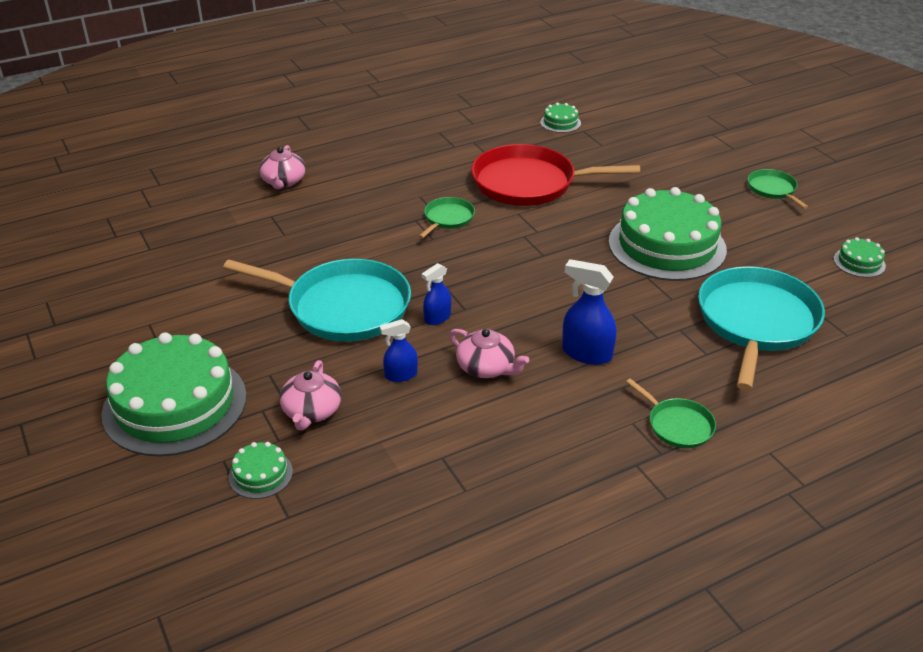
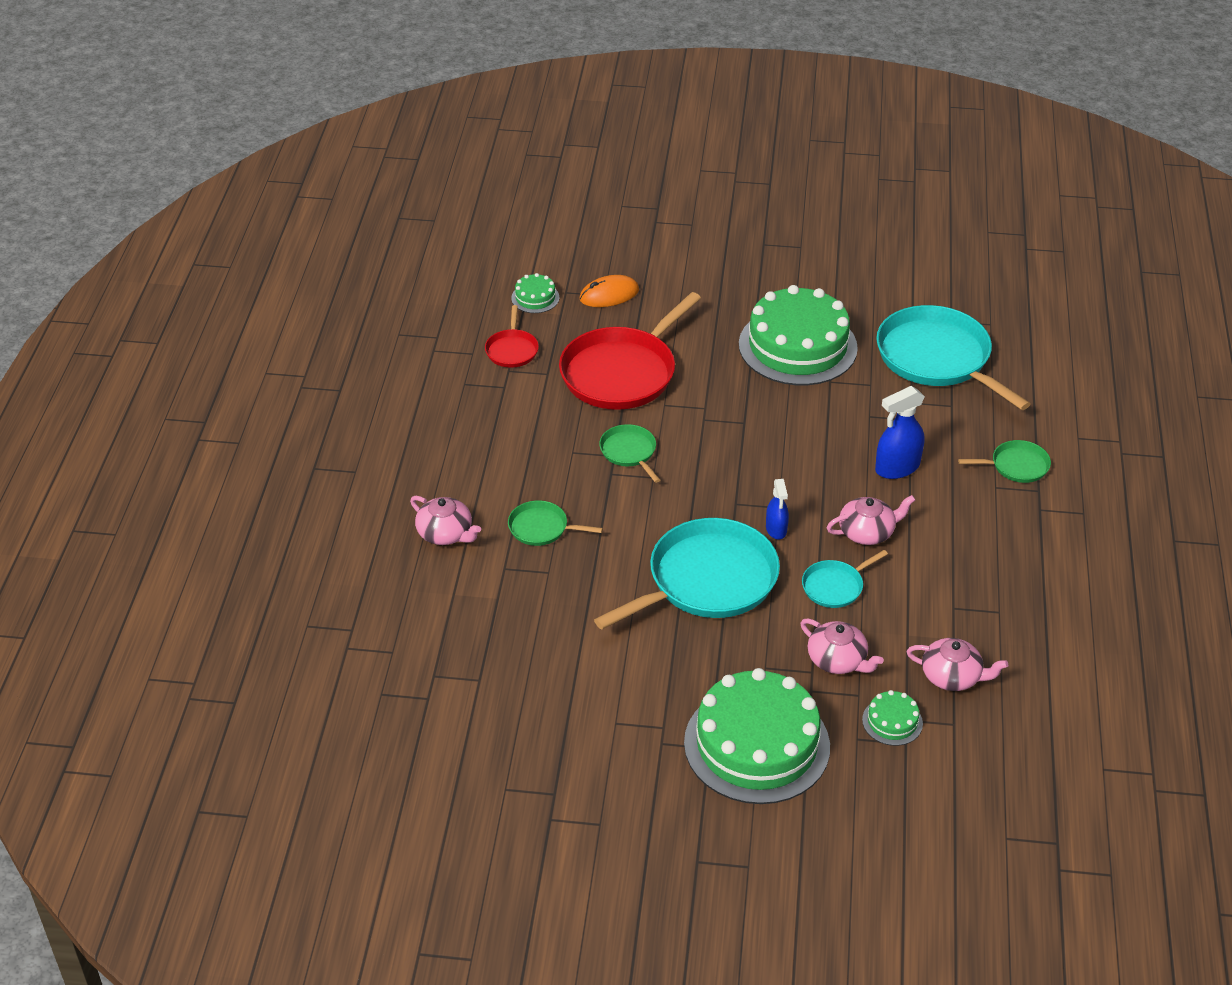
camera: 55 degrees left, 5 degrees up
blue spray bottle [380,319,418,382] -> turquoise pan [802,550,888,608]
green pan [748,169,808,209] -> green pan moved to [508,500,603,546]
green cake [834,237,886,278] -> none
none -> red pan [485,305,539,368]
none -> orange mouse [580,275,639,307]
none -> pink teapot [907,638,1008,691]

